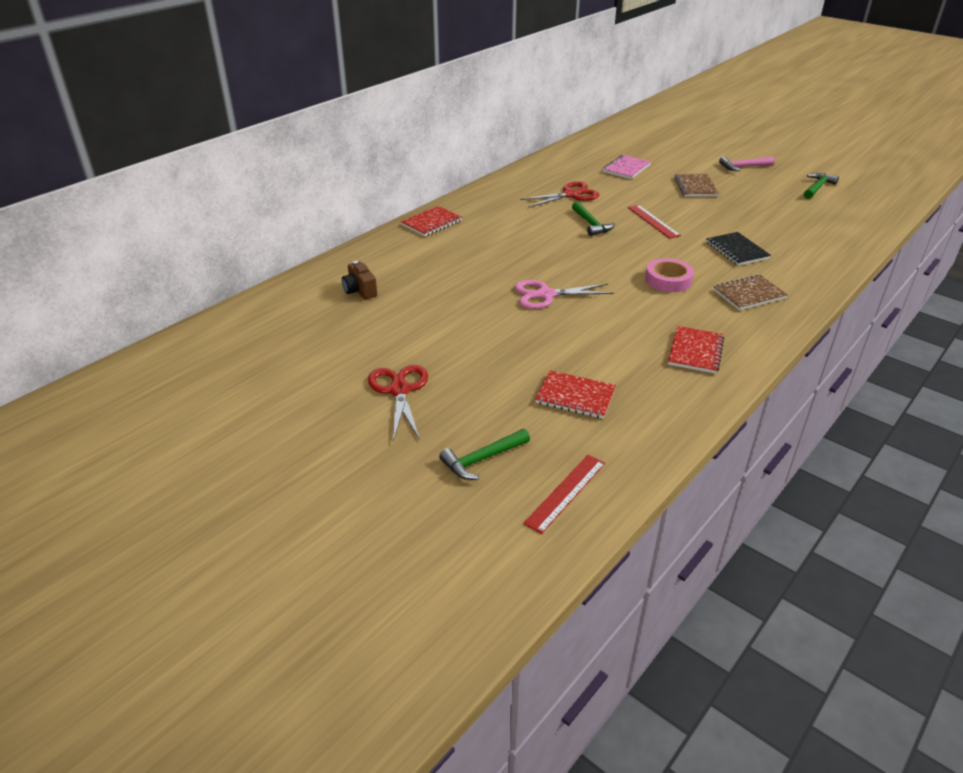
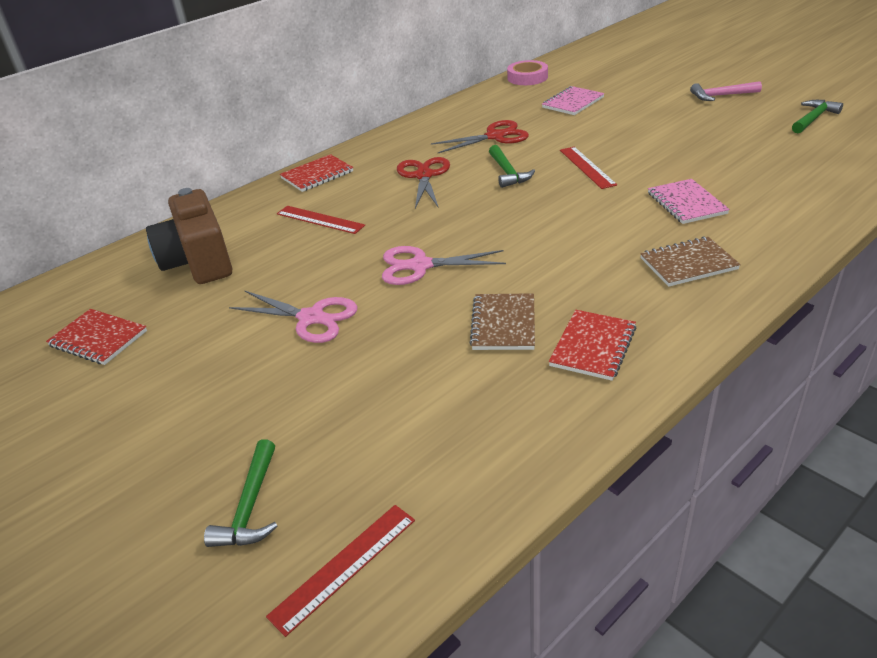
camera: 10 degrees right, 0 degrees up
brown camera [342,261,377,299] -> brown camera [146,188,232,284], size x2.01
red scissors [368,365,428,442] -> red scissors moved to [397,157,450,209]
green hammer [439,429,530,480] -> green hammer turned 60 degrees counterclockwise [204,439,277,547]
red notebook [535,370,616,419] -> red notebook moved to [46,309,147,365]
pink tape [645,258,694,292] -> pink tape moved to [507,60,548,85]
brown notebook [674,174,719,197] -> brown notebook moved to [469,293,535,350]
black notebook [706,232,771,266] -> pink notebook [648,179,730,224]
none -> pink scissors [229,290,358,343]
none -> red ruler [277,206,365,234]

